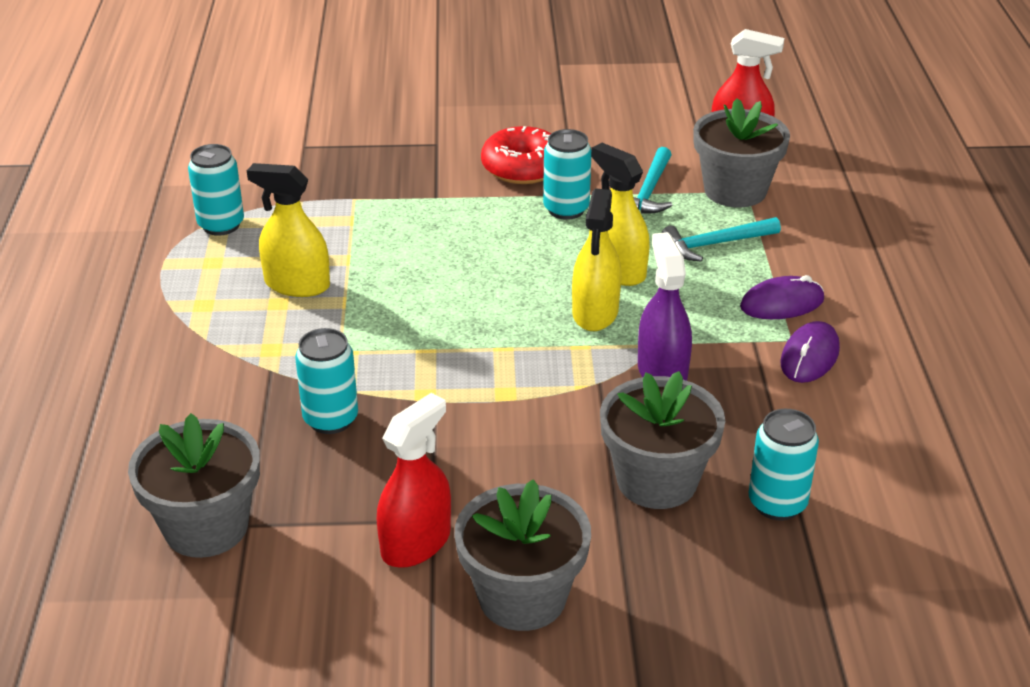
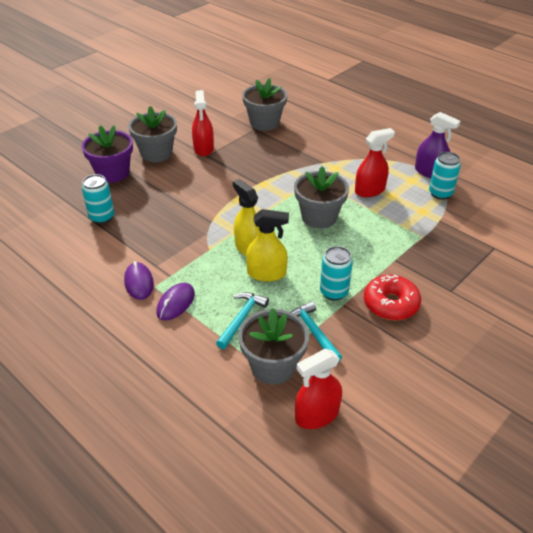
camera: 135 degrees right, 5 degrees up
yellow spray bottle [247,163,330,297] -> red spray bottle [355,128,395,197]
turquoise can [295,328,358,434] -> none
grey flower pot [600,371,725,509] -> grey flower pot moved to [294,166,349,229]
purple spray bottle [638,232,692,381] -> purple spray bottle moved to [415,112,460,178]
none -> purple flower pot [82,125,133,183]

